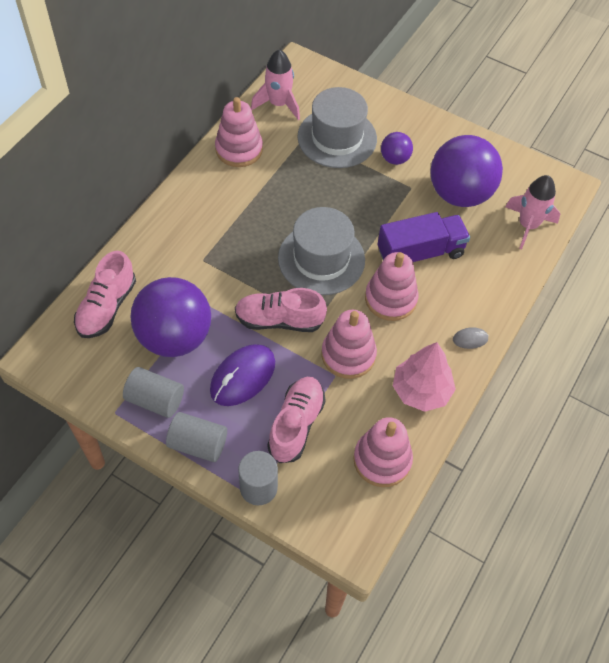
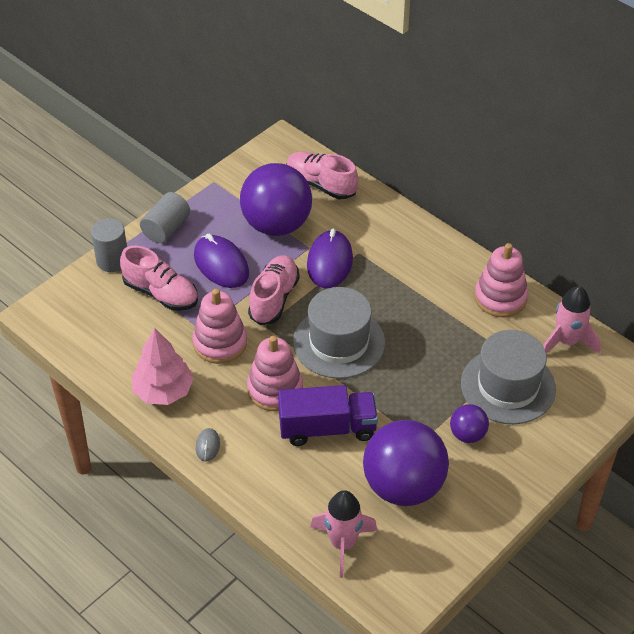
camera: 105 degrees right, 10 degrees down
grey cylinder [123,367,184,418] -> none
pink stacking toy [353,417,413,487] -> none
purple truck [377,212,470,262] -> purple truck turned 90 degrees counterclockwise [278,385,378,446]
none -> purple mouse [307,229,353,288]

